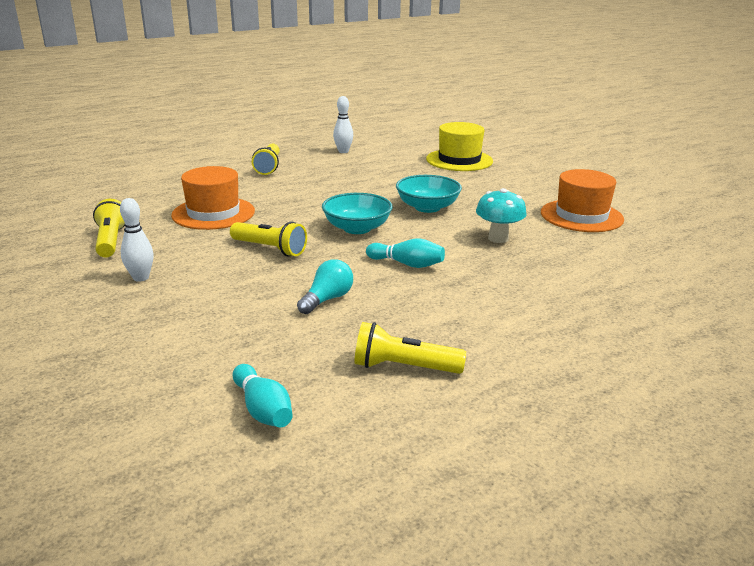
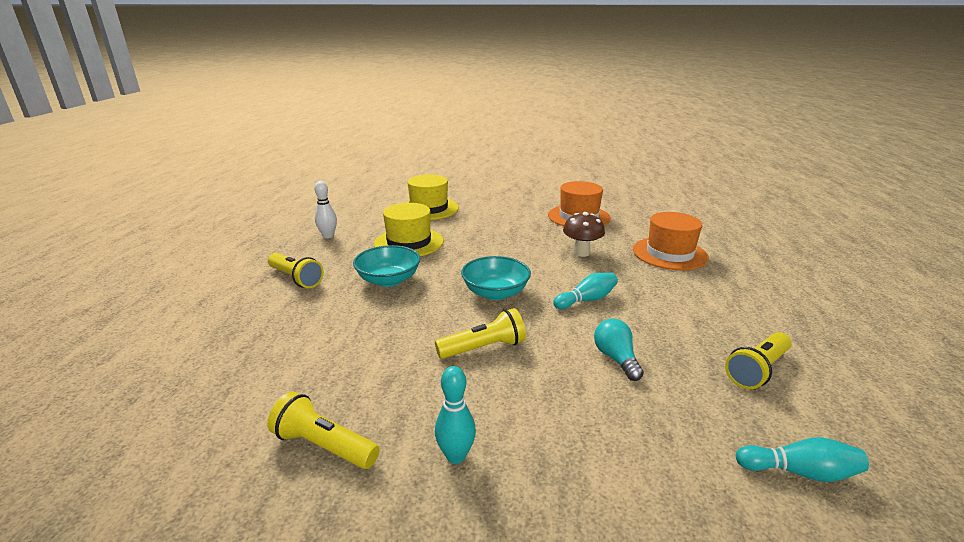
camera: 50 degrees left, 0 degrees up
white bowling pin [120,198,154,282] -> turquoise bowling pin [435,366,476,464]
orange hat [171,166,255,230] -> orange hat moved to [633,212,709,270]
turquoise bowl [396,175,462,213] -> turquoise bowl moved to [353,245,420,287]
turquoise mushroom [476,188,527,243] -> brown mushroom [563,212,605,257]
none -> yellow hat [374,203,444,256]

